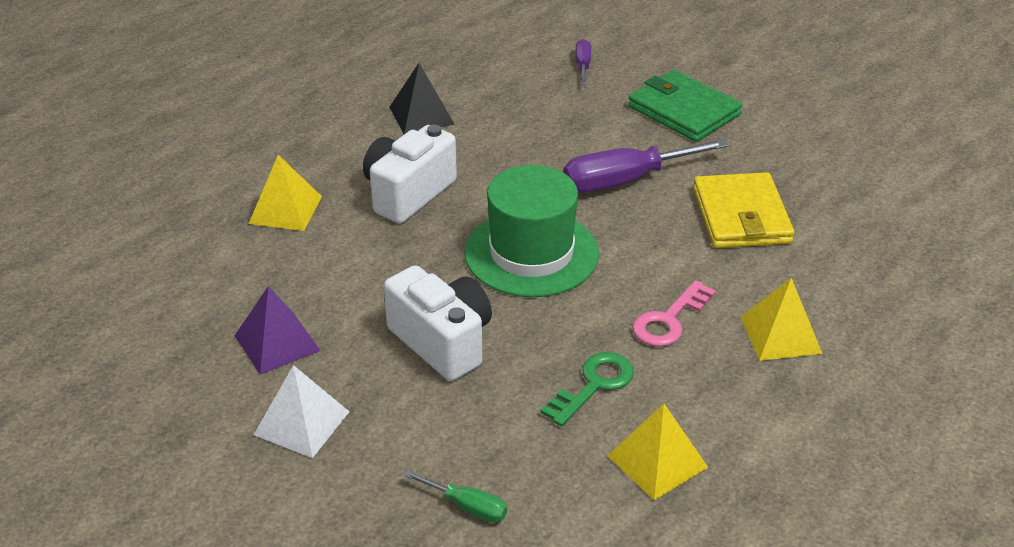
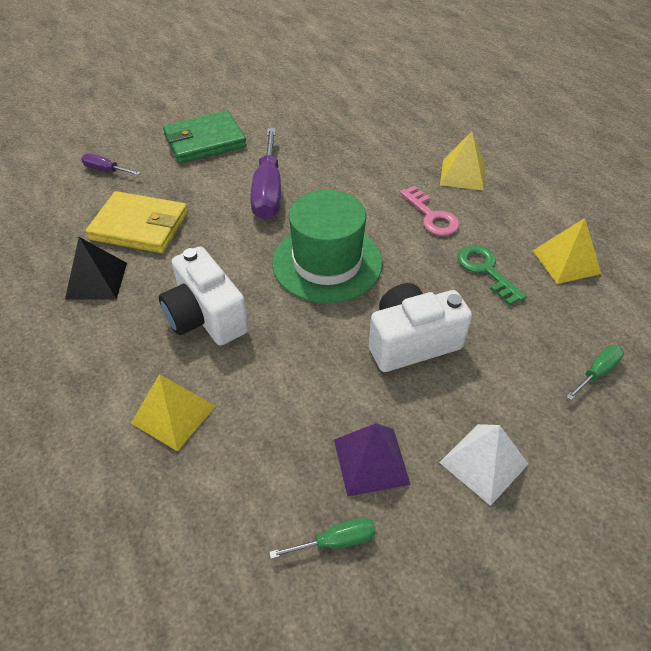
camera: 70 degrees left, 10 degrees up
yellow wallet [693,172,795,248] -> yellow wallet moved to [86,191,188,253]
none -> green screwdriver [269,517,376,559]

